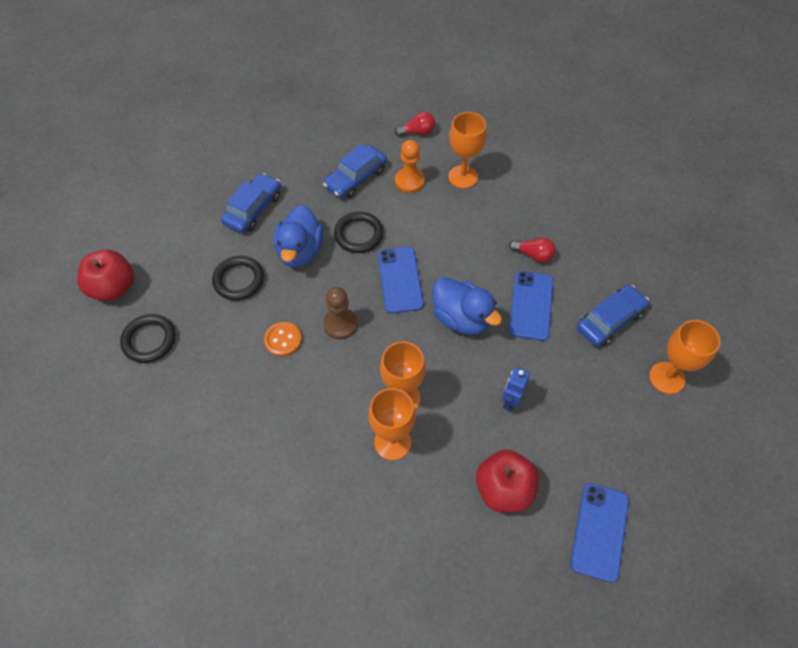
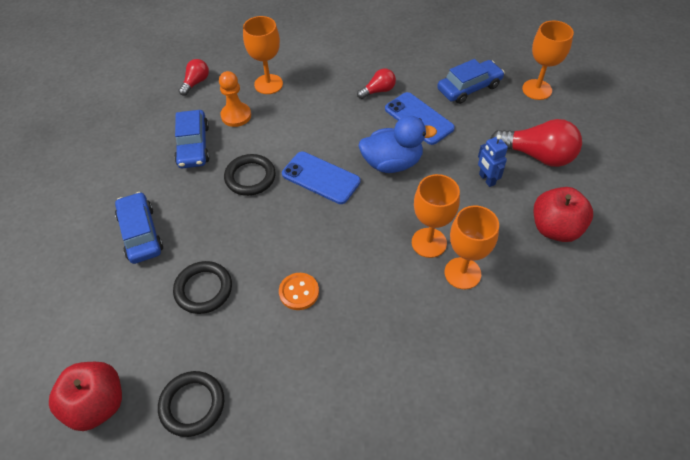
camera: 50 degrees left, 5 degrees down
blue duck [274,205,324,267] -> none
brown pawn [323,287,358,339] -> none
blue phone [570,483,629,583] -> none
blue car [577,285,649,346] -> blue car turned 60 degrees clockwise [437,59,505,104]
none -> red light bulb [490,119,582,167]

